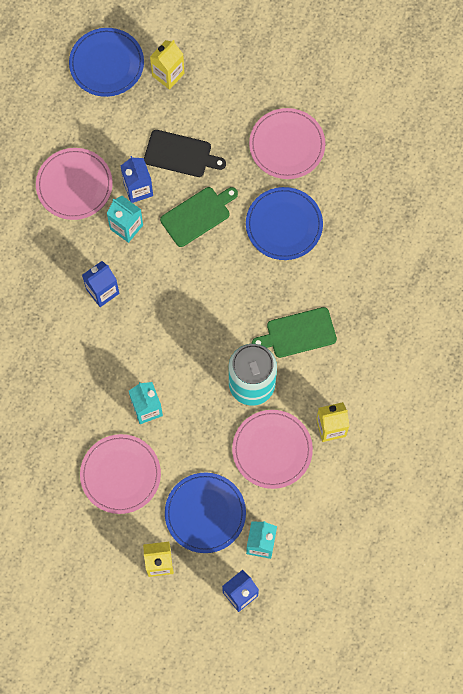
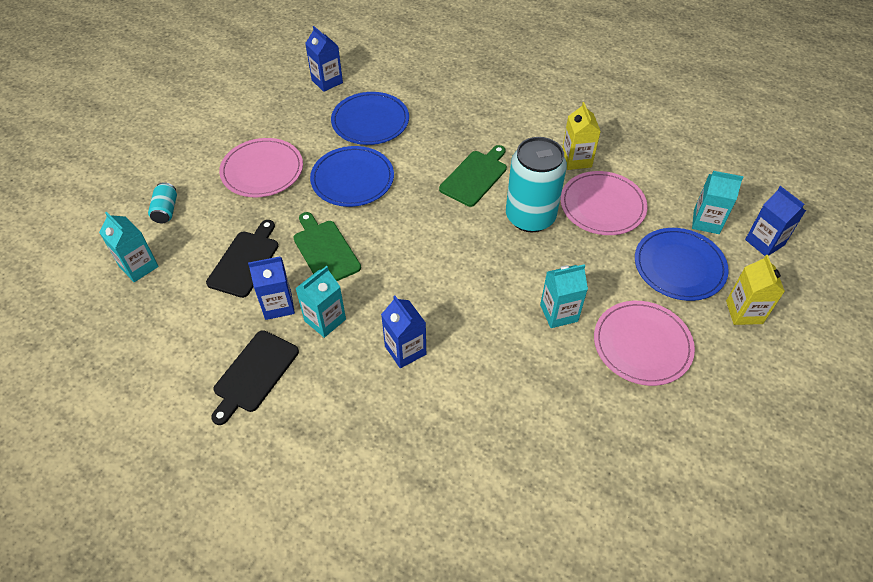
camera: 85 degrees left, 20 degrees down
pink plate [36,148,113,220] -> black cutting board [211,330,299,425]
blue plate [69,28,144,97] -> blue plate moved to [331,92,409,145]
yellow carton [150,40,185,90] -> turquoise carton [99,212,159,282]
green cutting board [252,307,337,358] -> green cutting board turned 135 degrees counterclockwise [439,145,507,207]
none -> turquoise can [148,182,177,223]
none -> blue carton [305,26,343,92]

